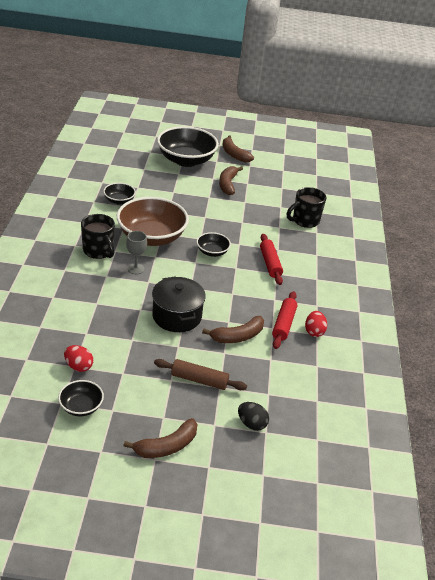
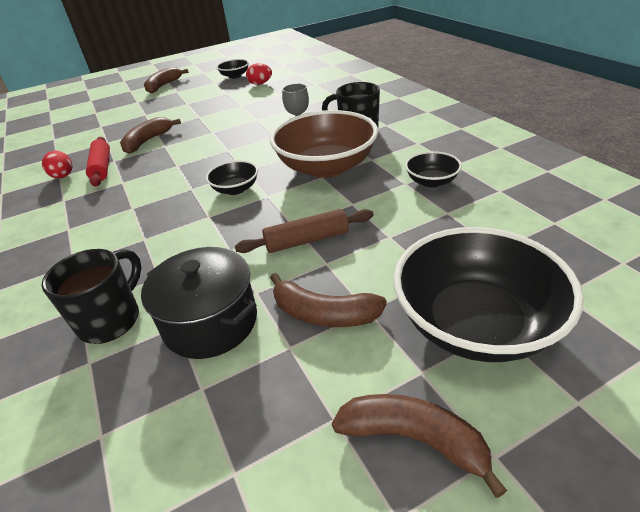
camera: 155 degrees right, 0 degrees up
black pot [152,276,206,332] -> black pot moved to [141,247,257,359]
brown rolling pin [154,359,247,390] -> brown rolling pin moved to [235,209,374,253]
brown banana [219,166,243,195] -> brown banana turned 135 degrees clockwise [270,273,387,327]
black egg [238,402,269,431] -> none
red rolling pin [260,234,283,285] -> none

